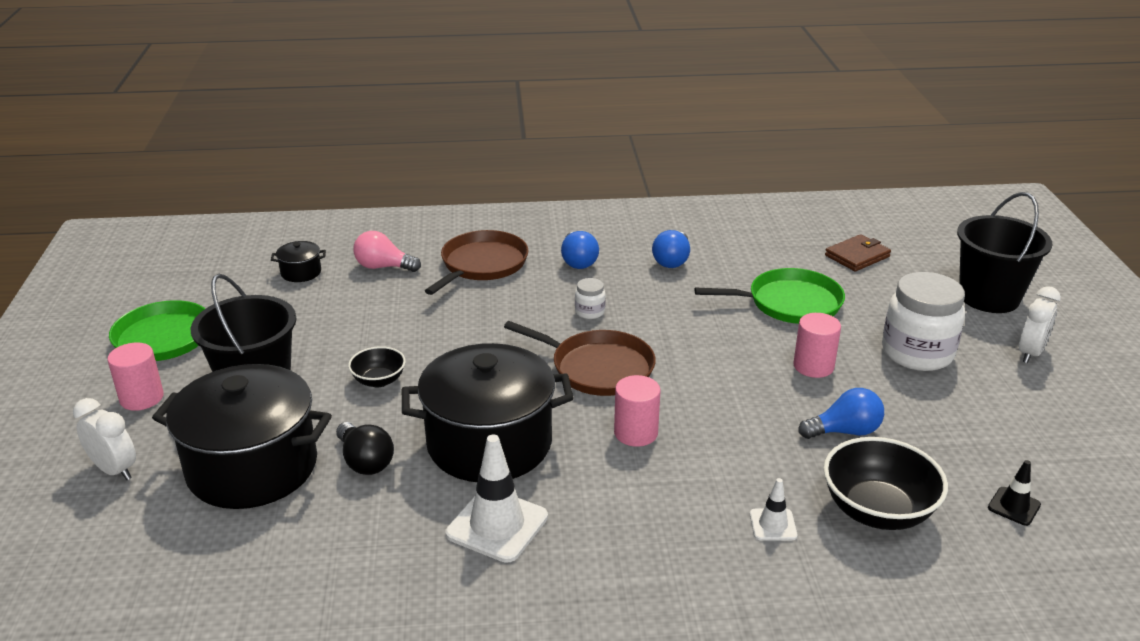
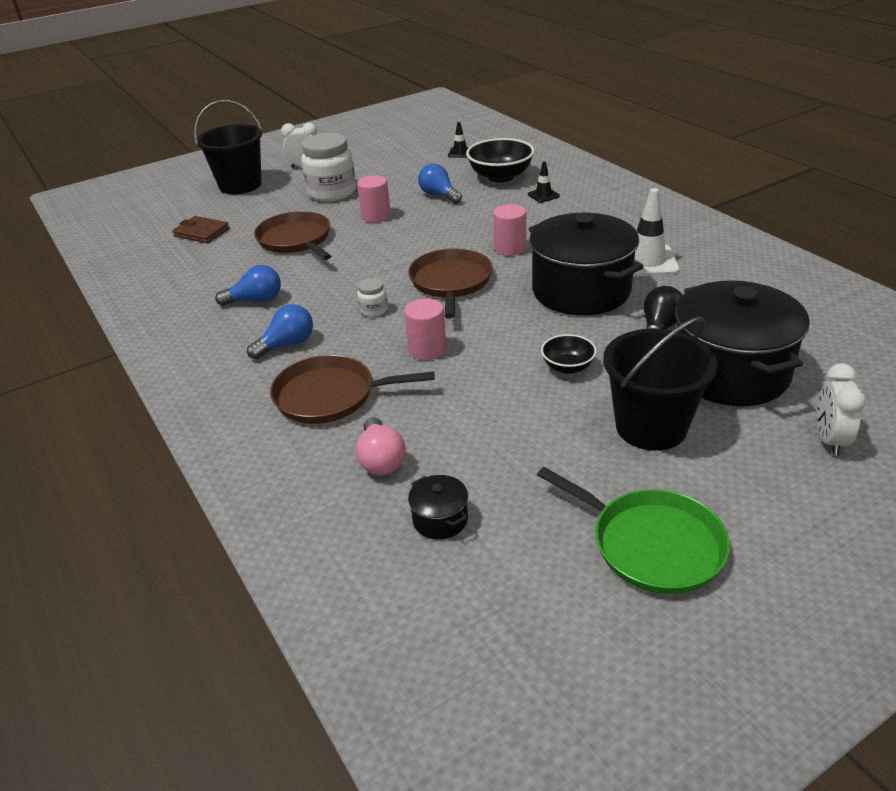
camera: 115 degrees left, 5 degrees up
pink cylinder [107,342,164,411] -> pink cylinder moved to [404,299,446,360]
green pan [695,268,845,324] -> brown pan [254,211,331,260]
white traffic cone [750,478,798,541] -> black traffic cone [528,162,560,203]

